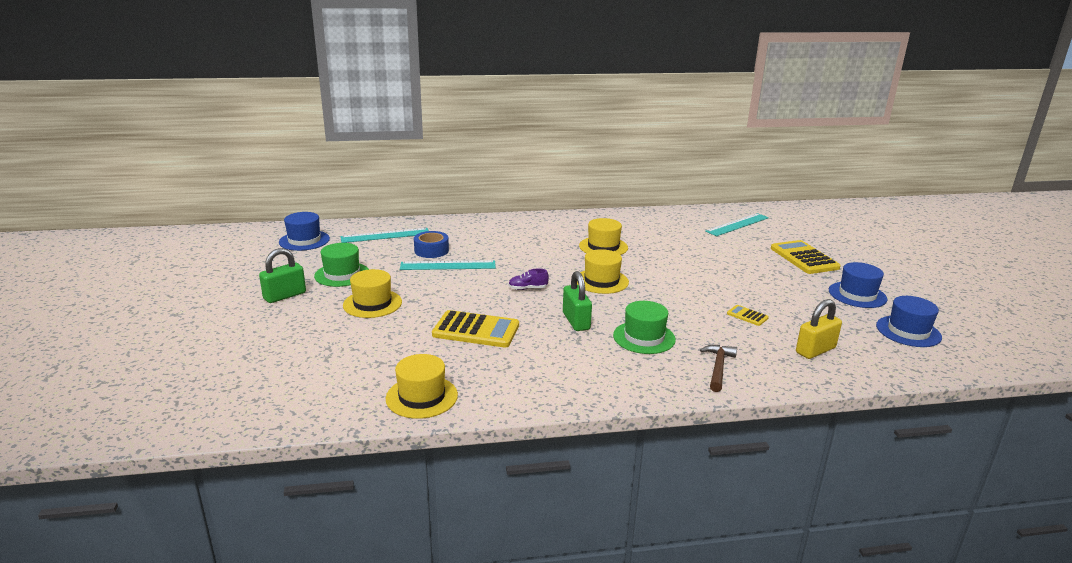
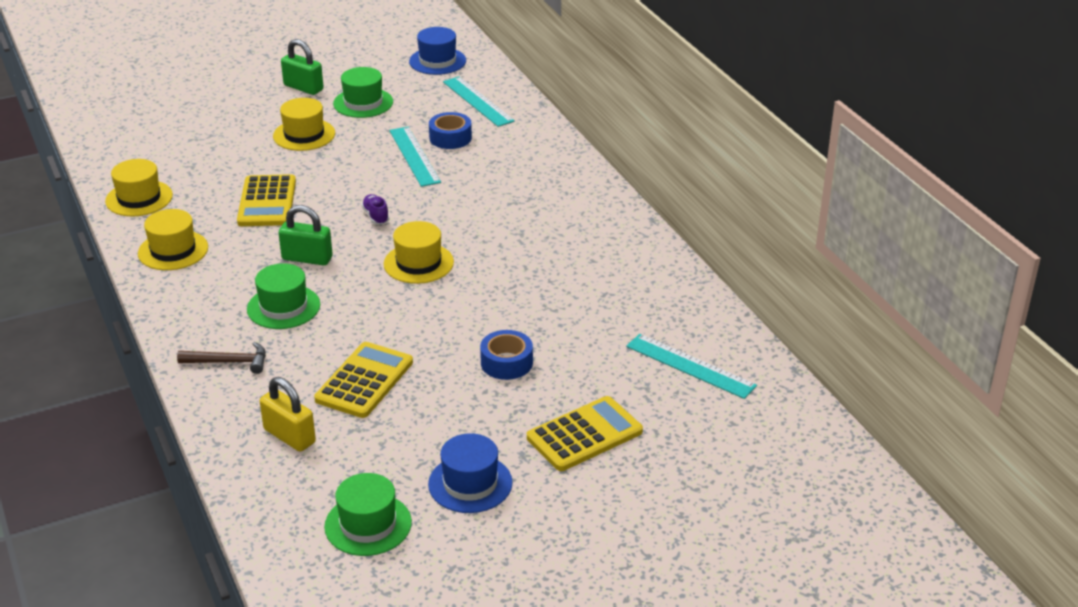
camera: 75 degrees right, 10 degrees up
green padlock [563,271,592,331] -> green padlock turned 45 degrees clockwise [279,205,333,265]
yellow hat [579,218,628,255] -> yellow hat moved to [138,209,208,270]
yellow calculator [727,305,769,326] -> yellow calculator [314,342,413,418], size x2.10
blue hat [876,296,942,347] -> green hat [324,473,412,556]
none -> blue tape [480,330,533,380]

